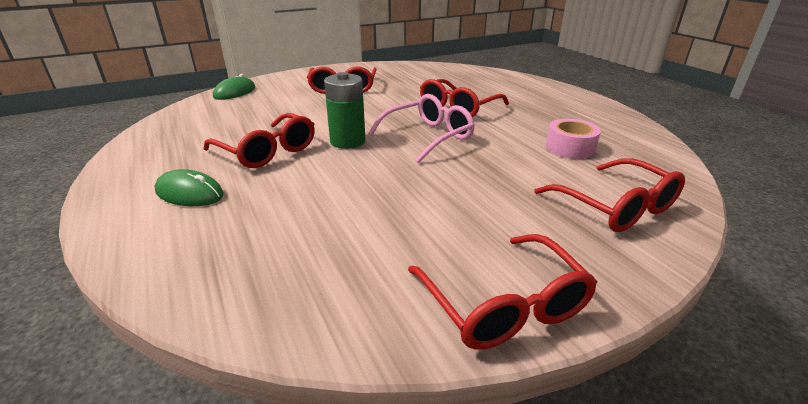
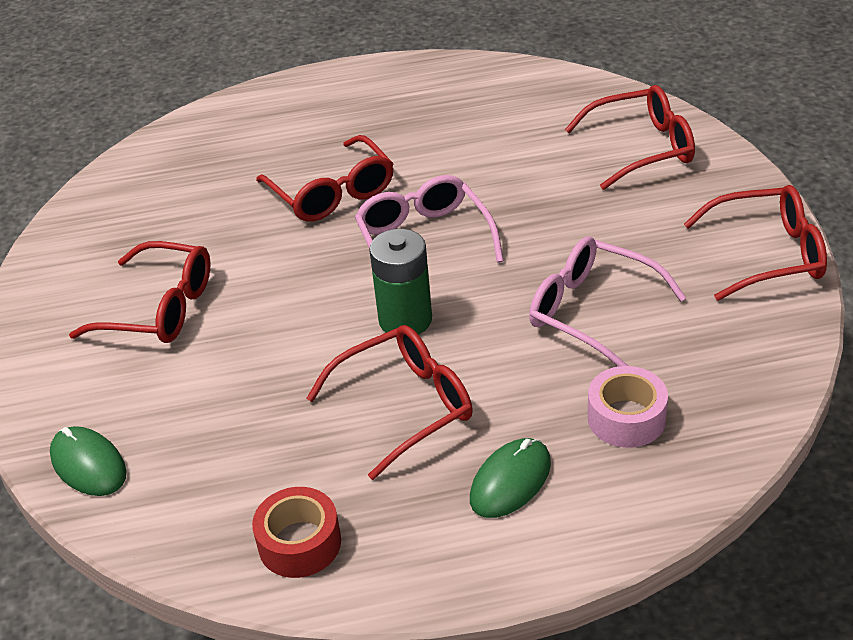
camera: 70 degrees left, 10 degrees up
pink tape [546,119,601,159] -> pink tape moved to [588,366,668,448]
none -> red tape [252,487,341,578]
none -> pink glasses [529,237,686,367]

